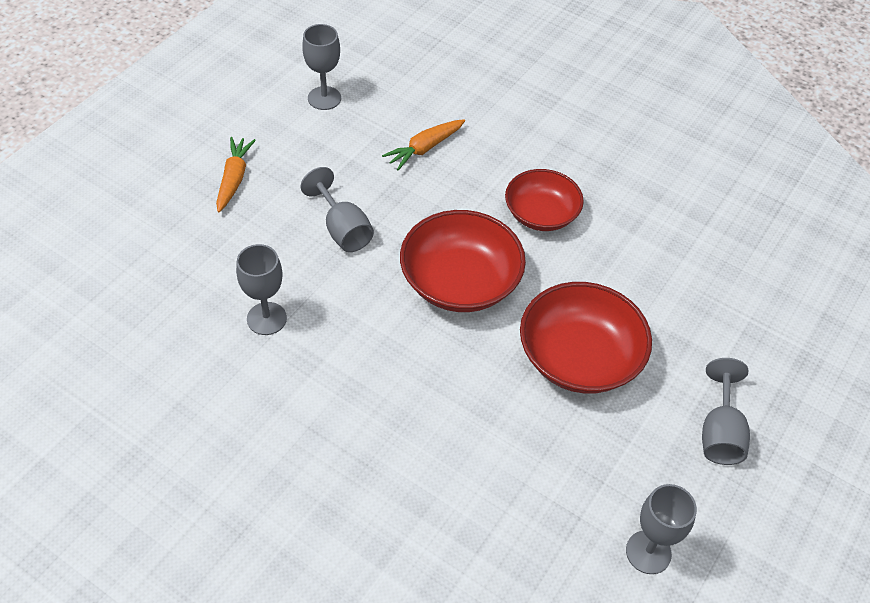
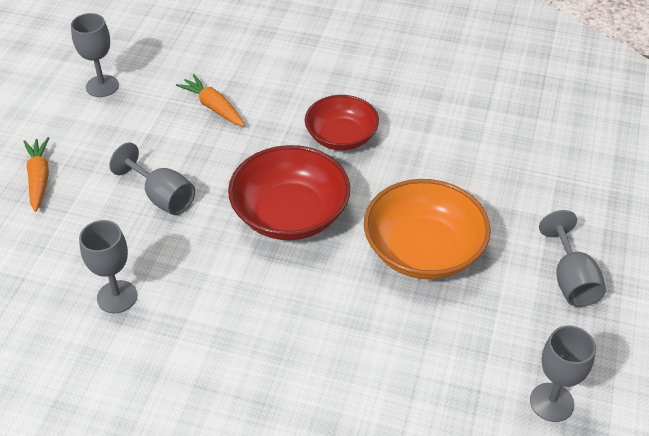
camera: 15 degrees left, 5 degrees down
orange carrot [382,119,465,170] -> orange carrot turned 105 degrees clockwise [176,74,245,127]
red bowl [520,282,652,394] -> orange bowl [364,179,491,279]

